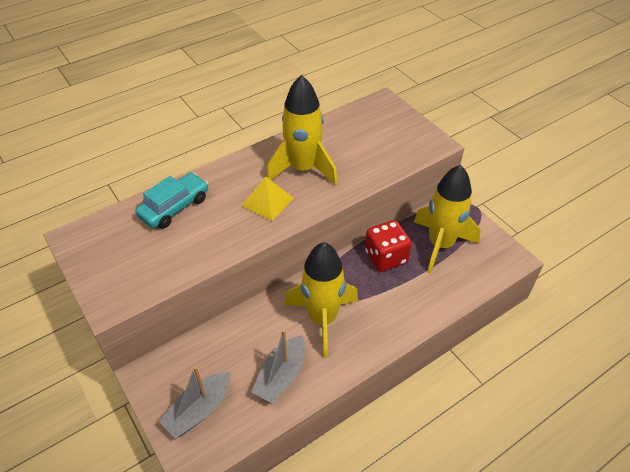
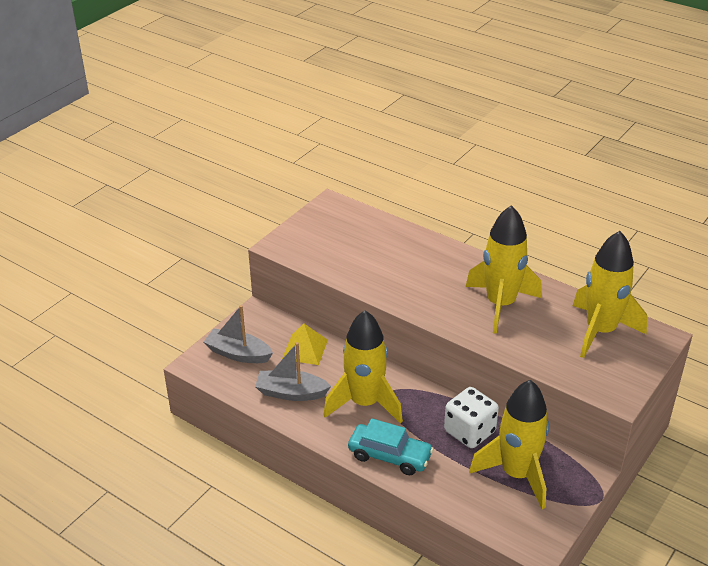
camera: 70 degrees right, 10 degrees down
turquoise car [135,172,208,228] -> turquoise car moved to [348,418,434,475]
yellow pyramid [242,176,294,221] -> yellow pyramid moved to [282,323,328,365]
red dice [365,220,412,272] -> white dice [444,387,499,448]
none -> yellow rocket [573,231,647,358]

